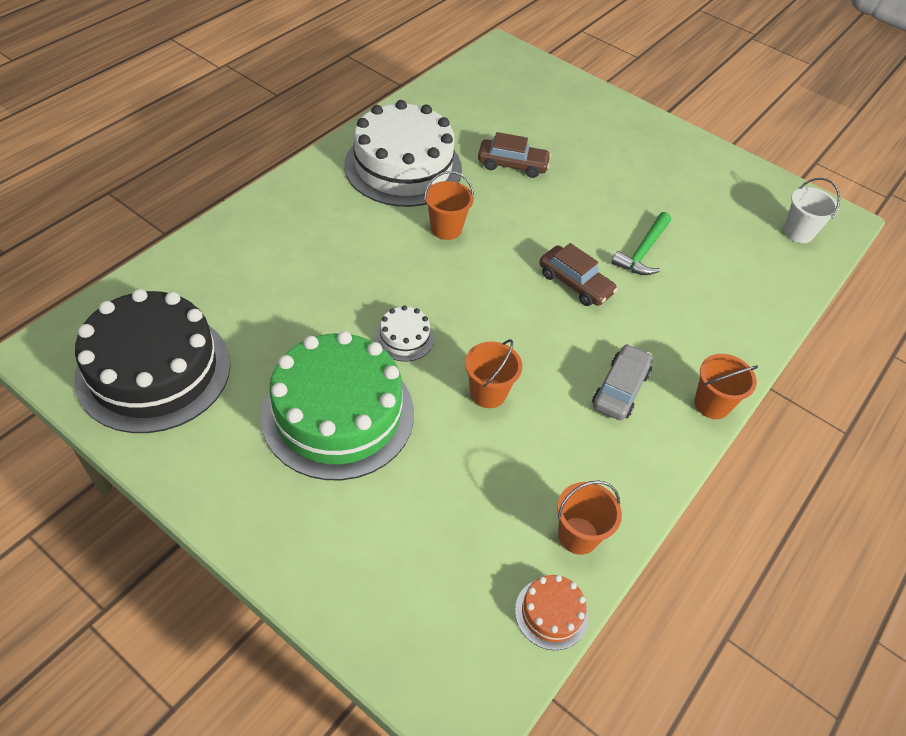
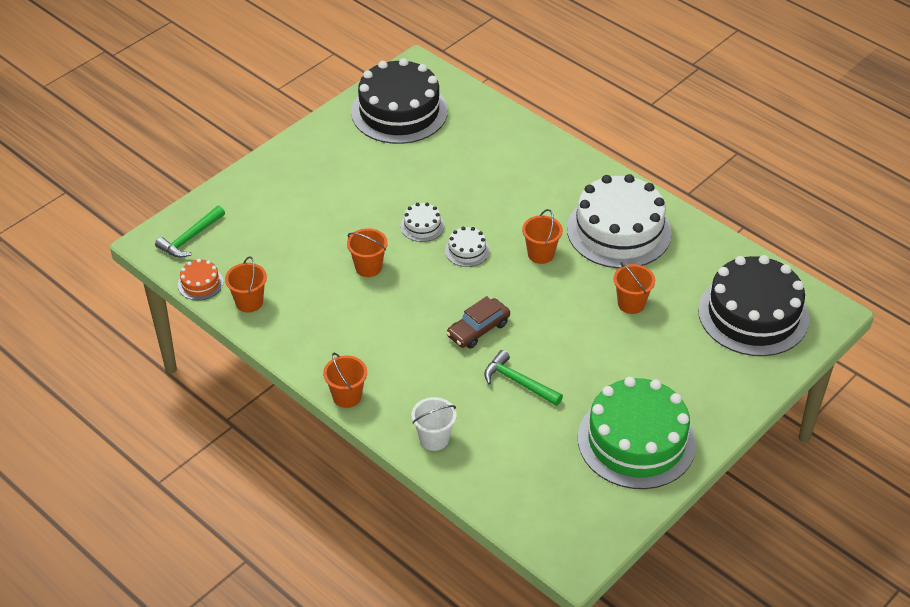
camera: 100 degrees right, 5 degrees down
green cake [261,331,414,480] -> green cake moved to [578,377,696,489]
brown car [478,132,551,178] -> orange bucket [614,262,655,314]
grey car [592,344,653,420] -> none
white bucket [784,178,840,243] -> white bucket moved to [411,397,457,451]
none -> green hammer [155,206,225,258]
none -> white cake [445,227,490,267]
none -> black cake [698,255,809,356]

